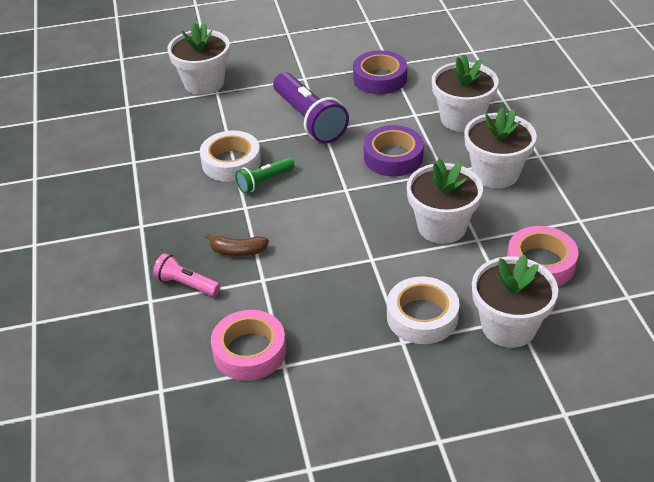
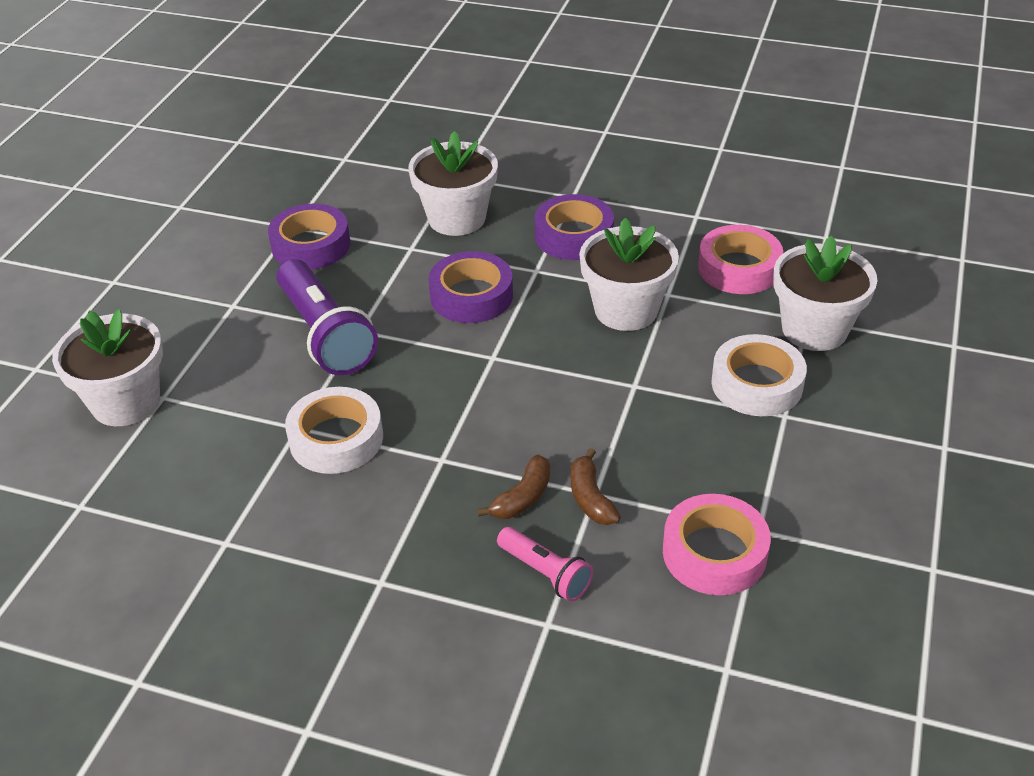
camera: 60 degrees left, 0 degrees up
pink flashlight [153,253,221,297] -> pink flashlight turned 105 degrees counterclockwise [497,527,593,602]
green flashlight [235,157,295,193] -> none
purple flashlight [273,72,349,143] -> purple flashlight turned 60 degrees clockwise [277,259,378,375]
white flower pot [464,108,537,188] -> purple tape [535,194,614,260]
none -> brown banana [571,448,621,525]

